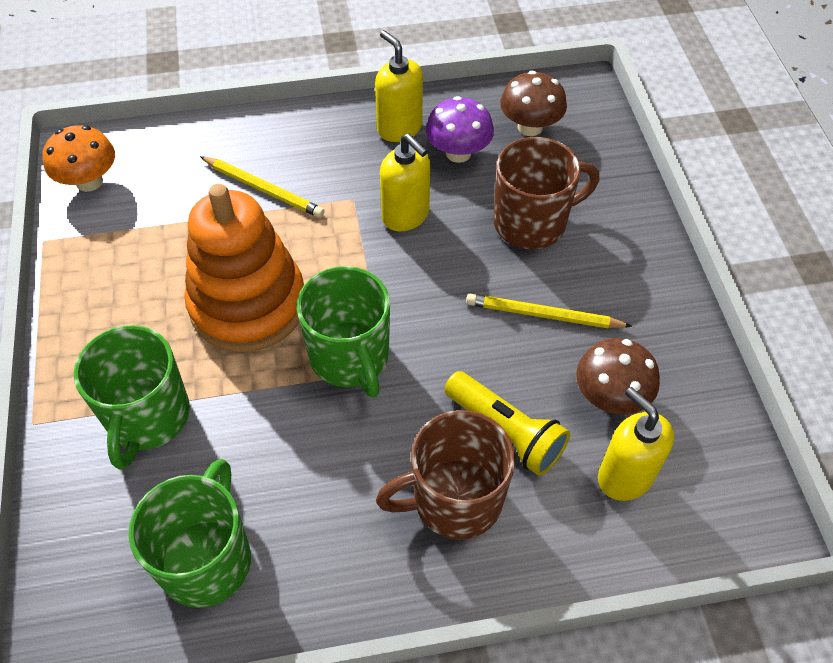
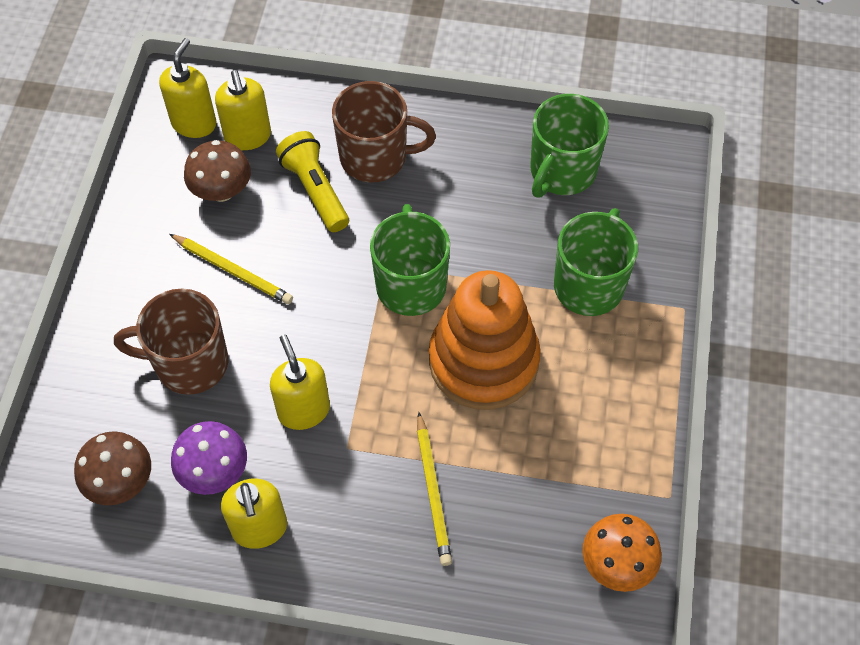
camera: 160 degrees left, 5 degrees up
yellow pencil [200,156,325,218] -> yellow pencil turned 150 degrees counterclockwise [417,412,452,566]
none -> yellow soap dispenser [159,38,216,138]

